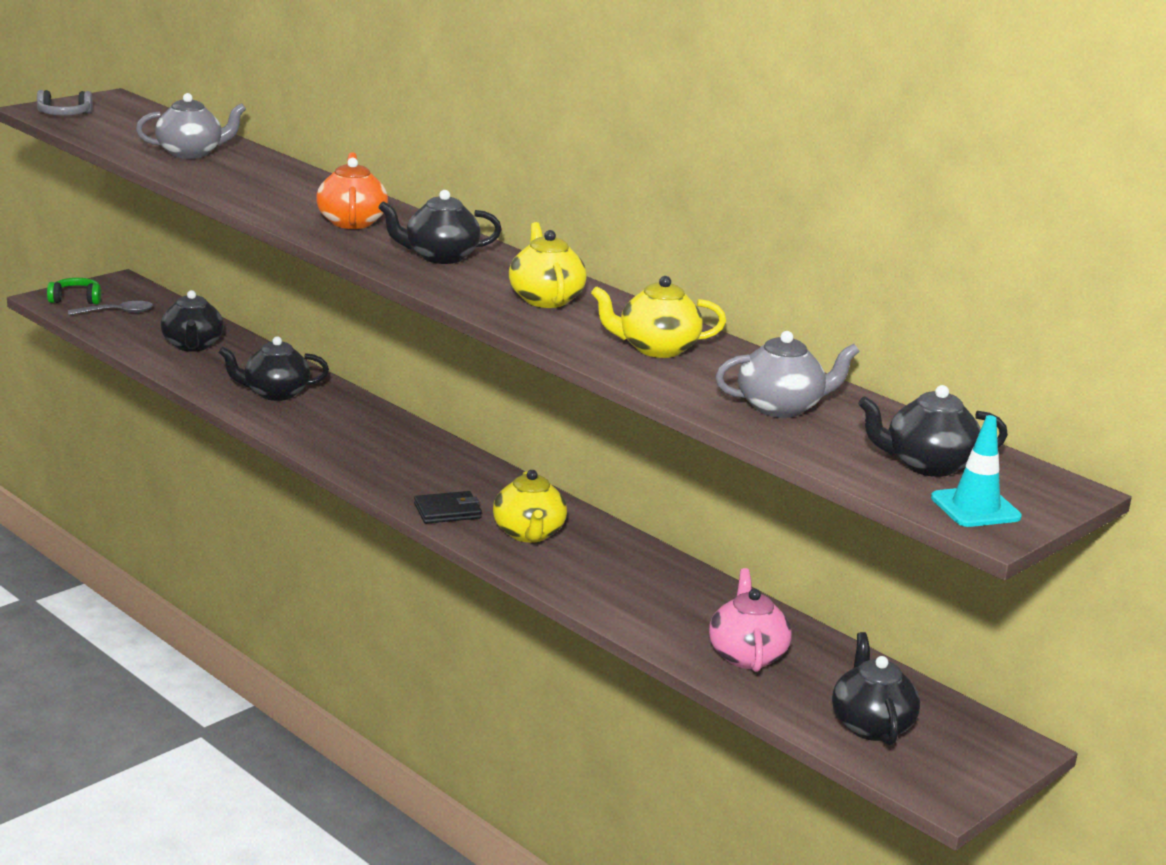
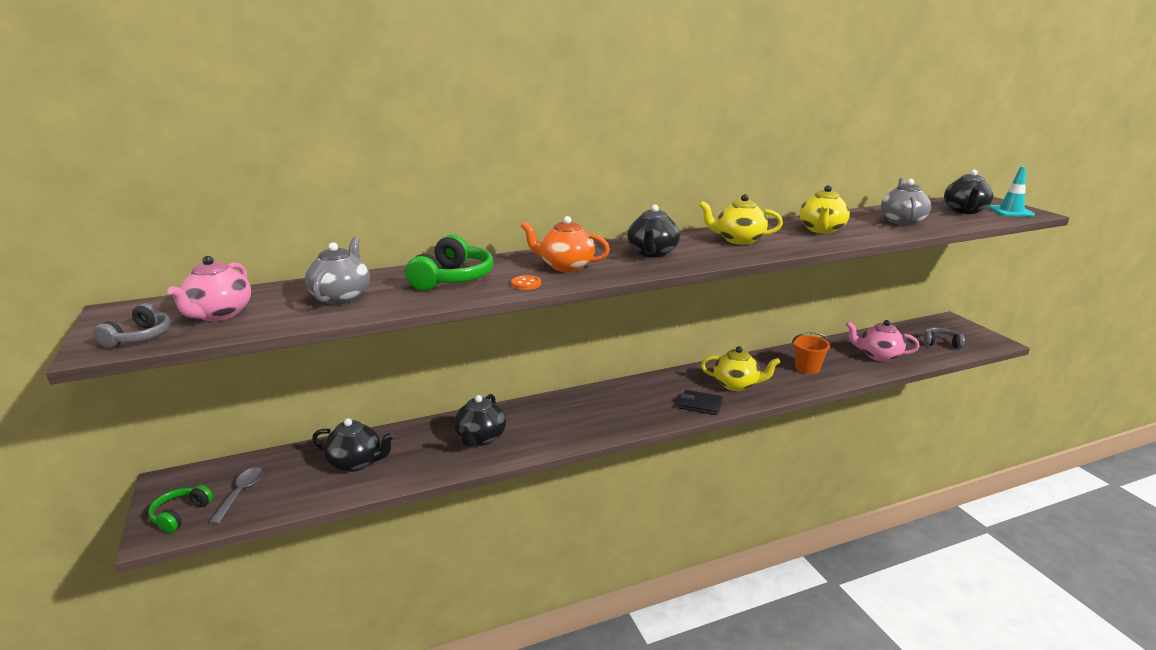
camera: 65 degrees left, 0 degrees up
black wallet [414,491,482,524] -> black wallet turned 75 degrees counterclockwise [679,390,723,415]
black teapot [832,632,920,745] -> grey headphones [923,327,965,349]
none -> pink teapot [168,256,251,321]
none -> green headphones [405,235,493,291]
none -> orange button [511,275,541,290]
none -> orange bucket [792,332,831,374]

